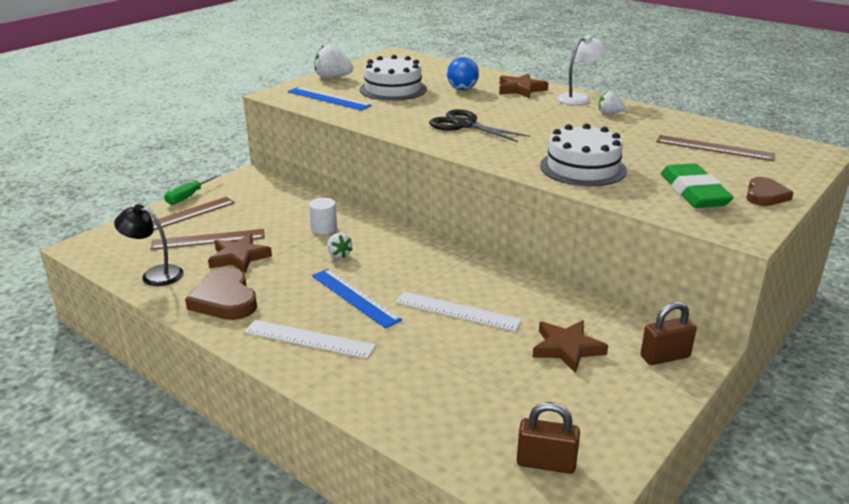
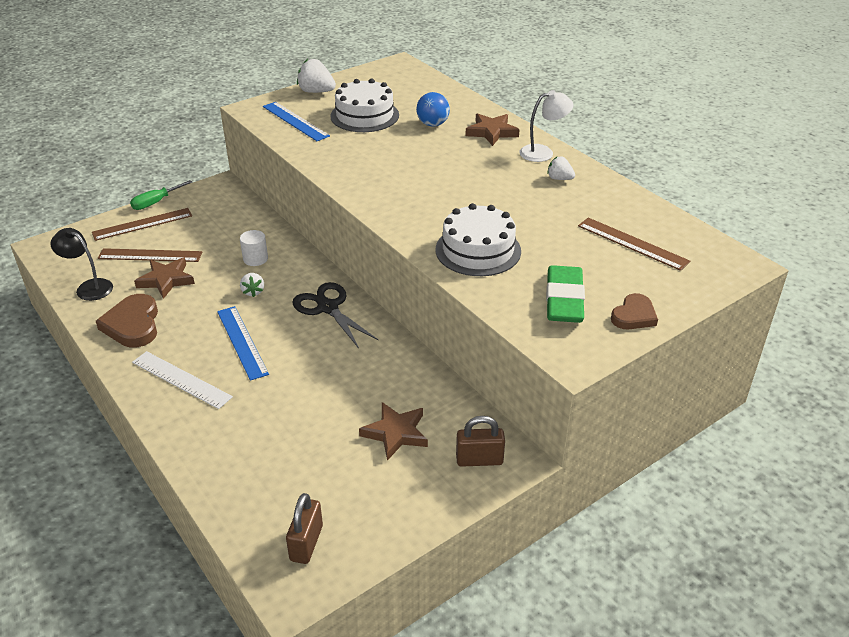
camera: 15 degrees right, 10 degrees up
white ruler [395,292,522,331] -> none
black scissors [429,109,530,142] -> black scissors moved to [292,282,378,349]
brown padlock [517,402,580,474] -> brown padlock turned 75 degrees clockwise [286,493,323,564]

